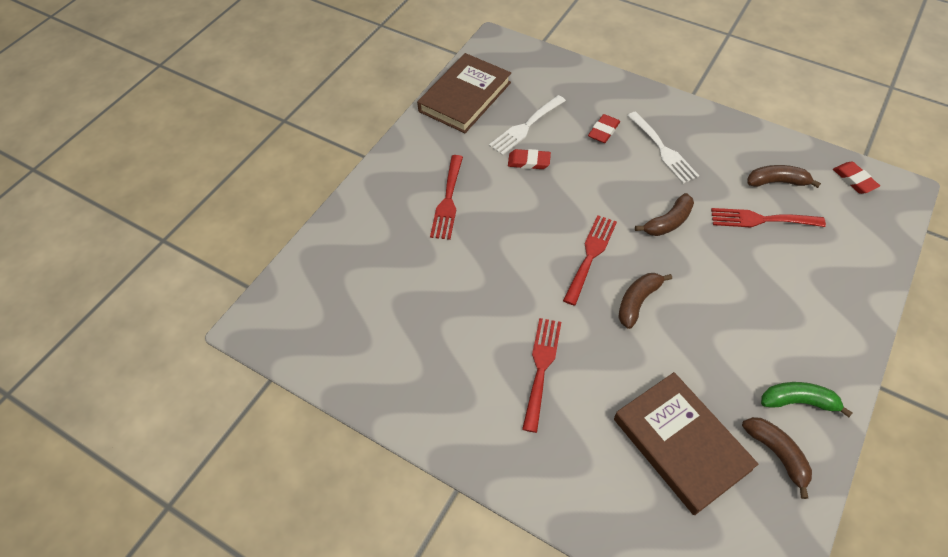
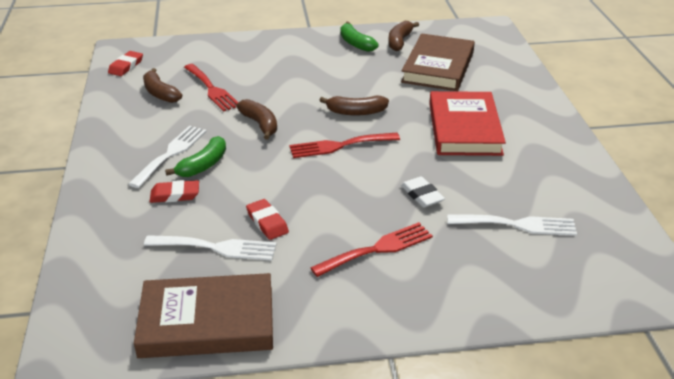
camera: 130 degrees left, 20 degrees down
red fork [522,318,561,433] -> red book [429,91,506,156]
brown banana [635,193,694,236] -> brown banana turned 45 degrees clockwise [236,99,277,140]
none -> green banana [165,136,226,177]
none -> white eraser [401,177,445,208]
none -> white fork [447,214,577,236]

